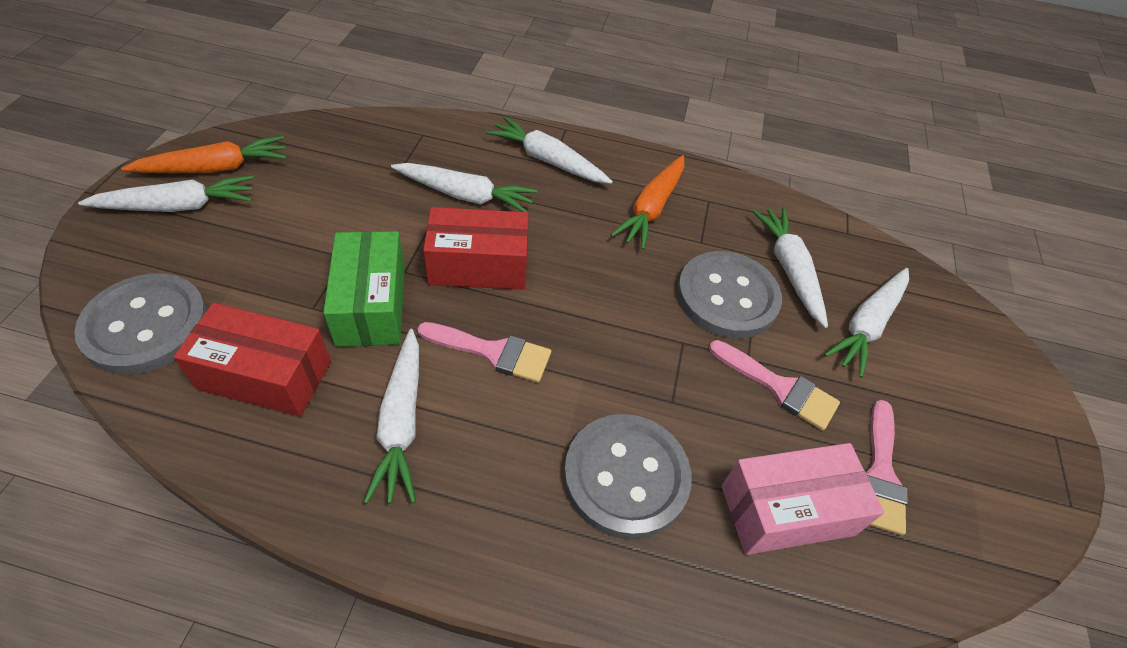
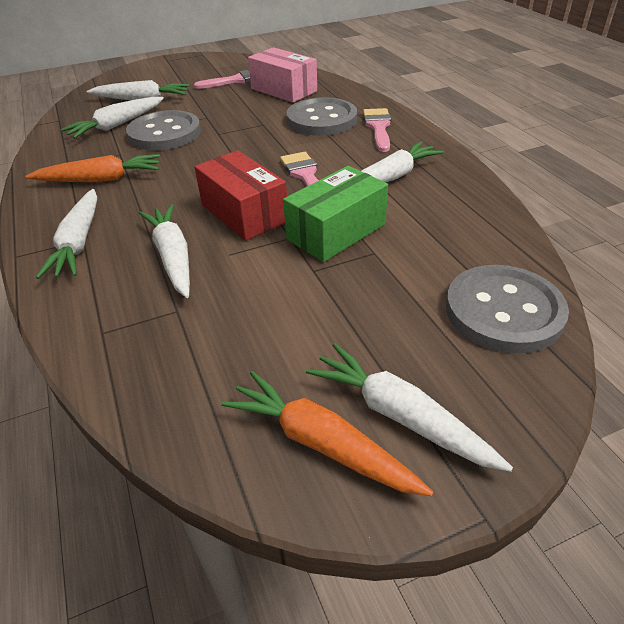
camera: 120 degrees left, 10 degrees down
red box [173,303,331,417] -> none
pink brush [709,340,840,431] -> pink brush moved to [363,108,391,152]

